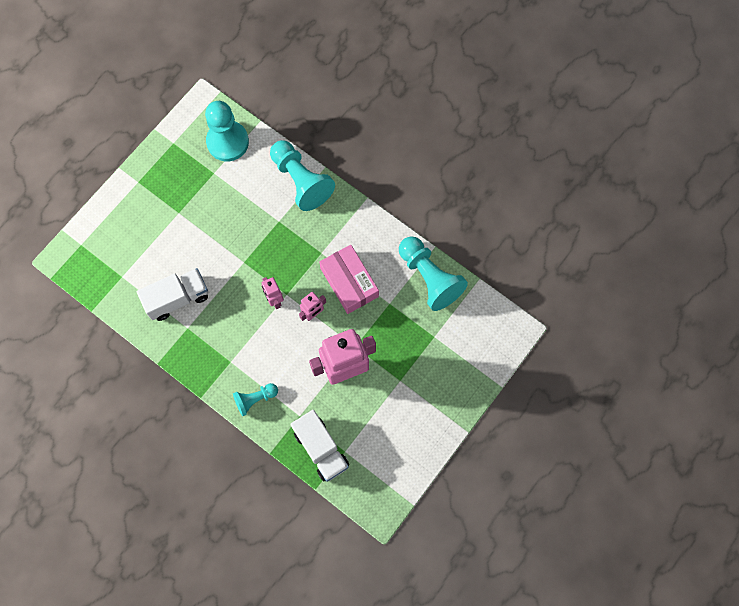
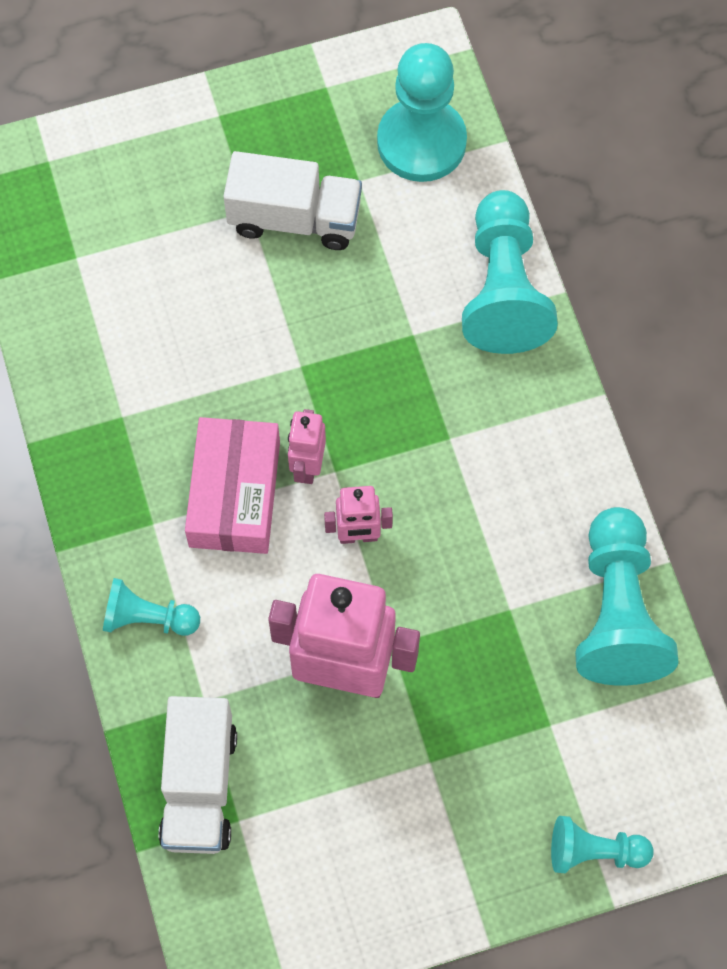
camera: 35 degrees right, 5 degrees down
white truck [137,268,208,321] -> white truck moved to [223,151,362,250]
pink box [319,245,379,314] -> pink box moved to [185,417,280,554]
none -> turquoise pawn [551,816,654,873]

